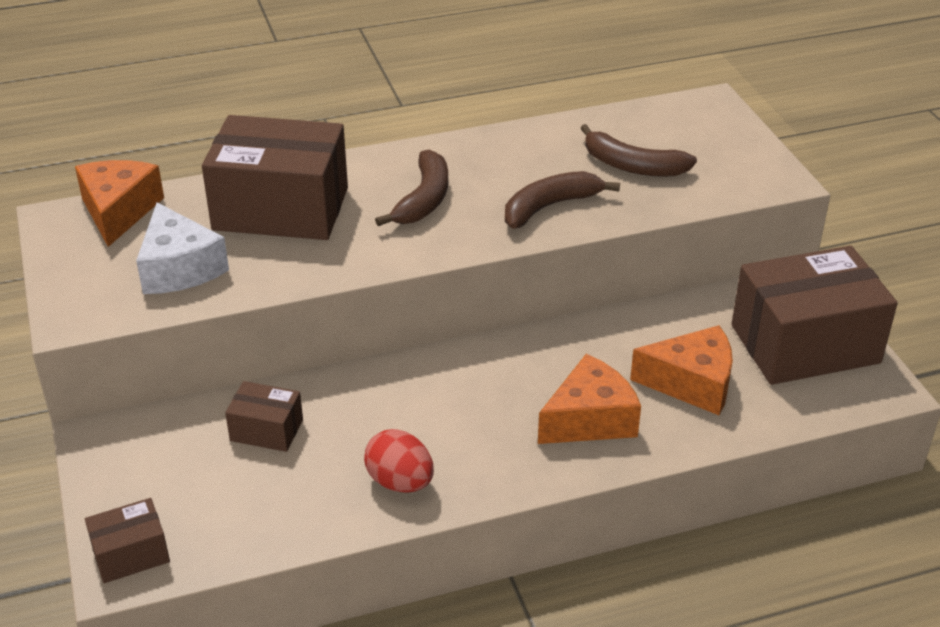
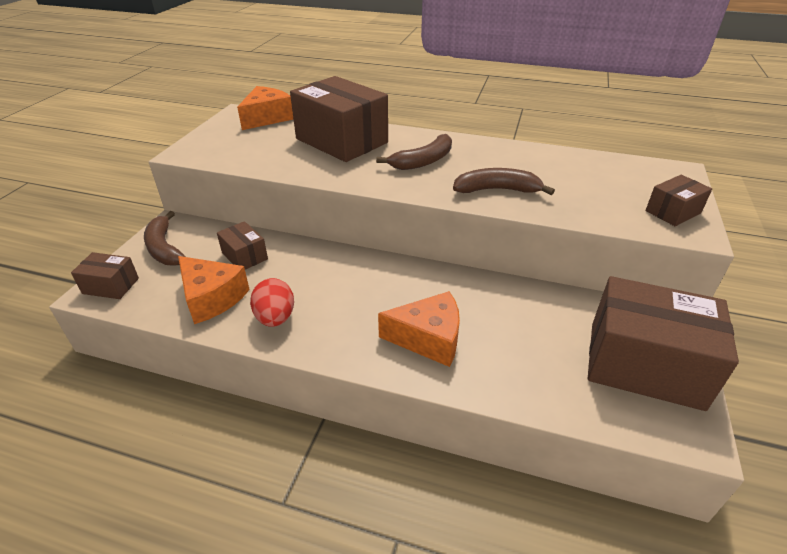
camera: 35 degrees right, 0 degrees up
white cheese [136,203,229,294] -> none
brown banana [581,124,697,177] -> brown banana moved to [144,211,186,265]
orange cheese [630,325,733,415] -> orange cheese moved to [178,256,250,324]
none -> brown box [646,175,712,226]

